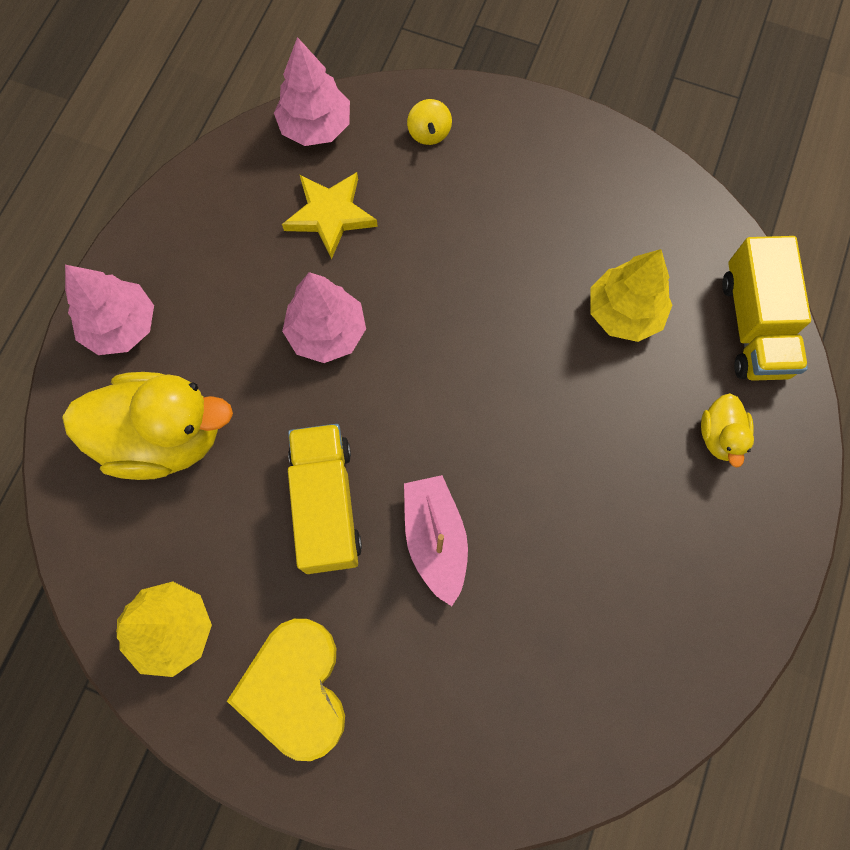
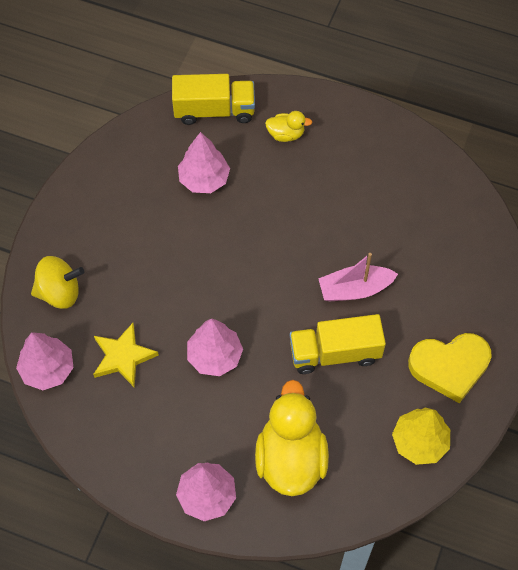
camera: 90 degrees left, 10 degrees down
yellow spinning top [407,99,452,145] -> yellow spinning top [31,256,84,309], size x1.72
yellow tree [591,249,672,342] -> pink tree [178,132,230,193]

